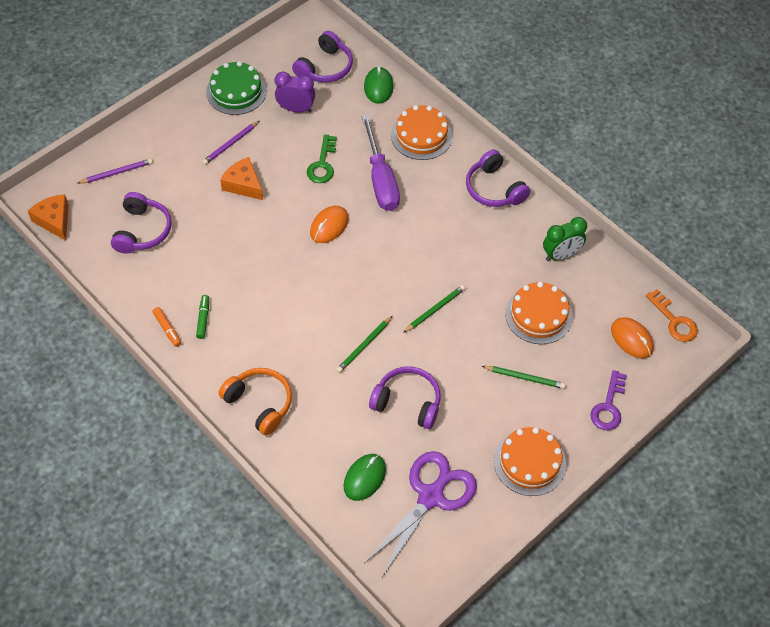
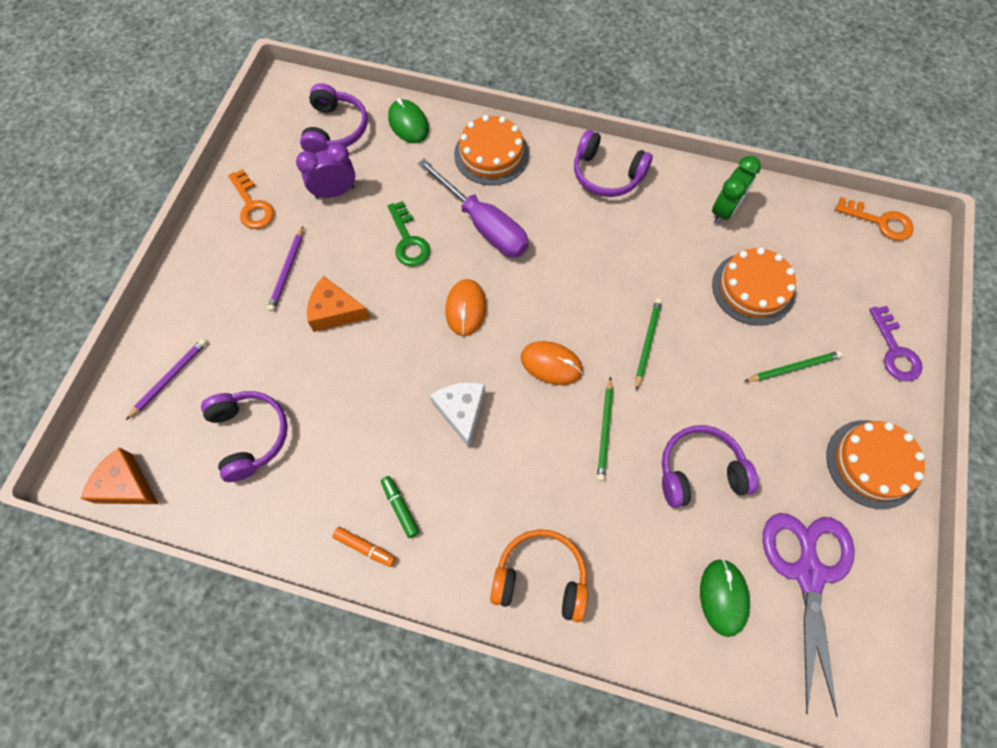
camera: 30 degrees left, 10 degrees up
green cake [206,61,267,115] -> orange key [228,169,274,229]
orange mouse [611,317,654,358] -> orange mouse moved to [521,341,583,385]
none -> white cheese [430,382,485,448]

